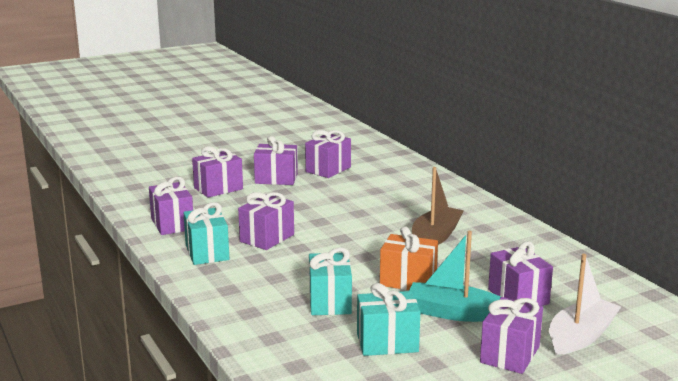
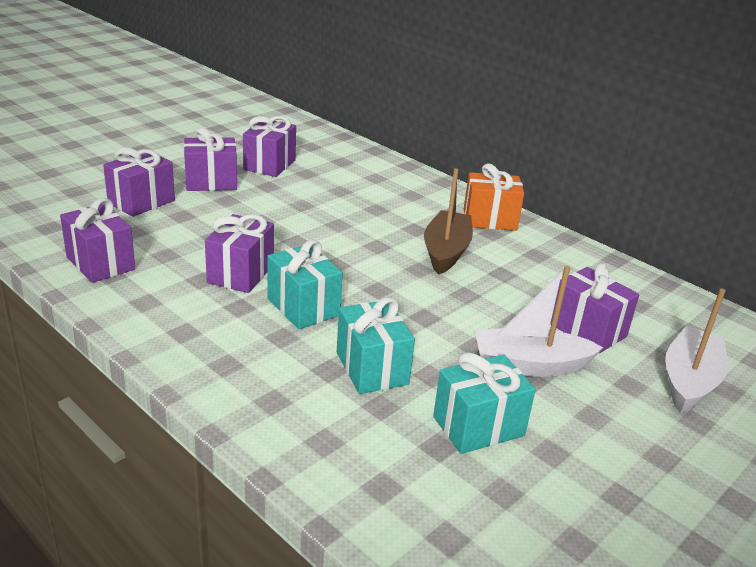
camera: 20 degrees left, 10 degrees up
turquoise gift [183,202,229,265] -> turquoise gift moved to [267,240,343,329]
orange gift [380,226,438,290] -> orange gift moved to [464,163,524,231]
turquoise boat [409,231,501,322] -> white boat [475,266,603,377]
purple gift [480,297,543,374] -> none

